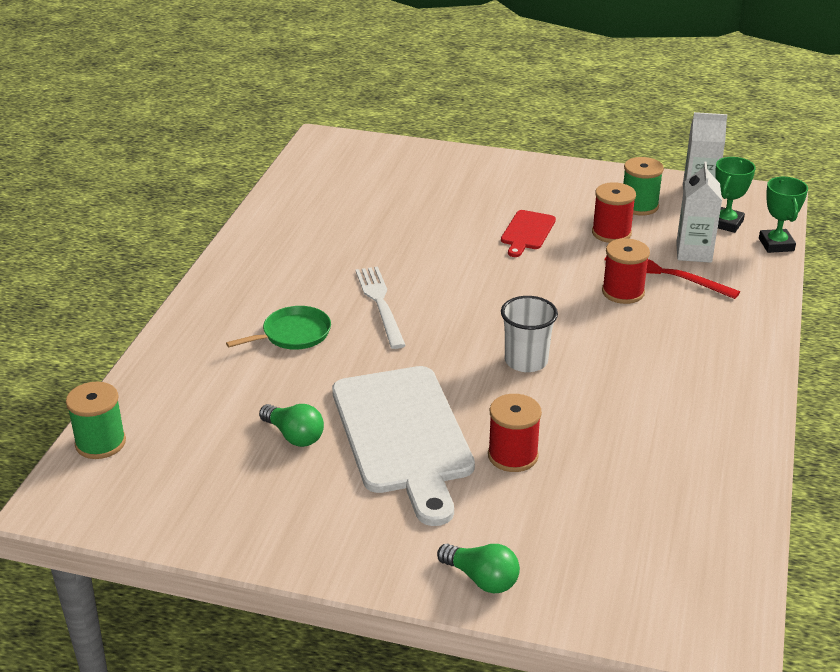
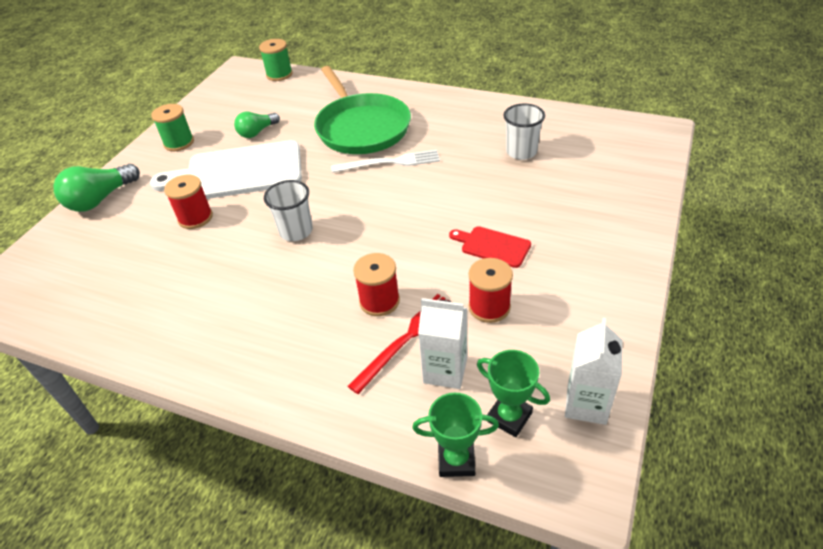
camera: 100 degrees right, 10 degrees up
green pan [226,306,331,350] -> green pan [314,66,411,154], size x2.08
green light bulb [437,544,520,594] -> green light bulb [53,164,140,212], size x1.54
green spool [623,157,664,216] -> green spool moved to [151,104,194,151]
none -> white cup [503,104,545,160]

